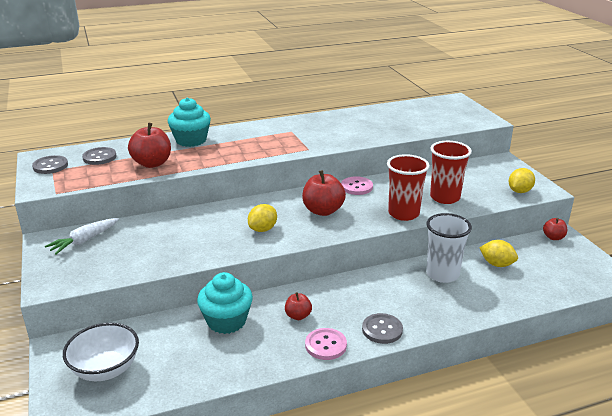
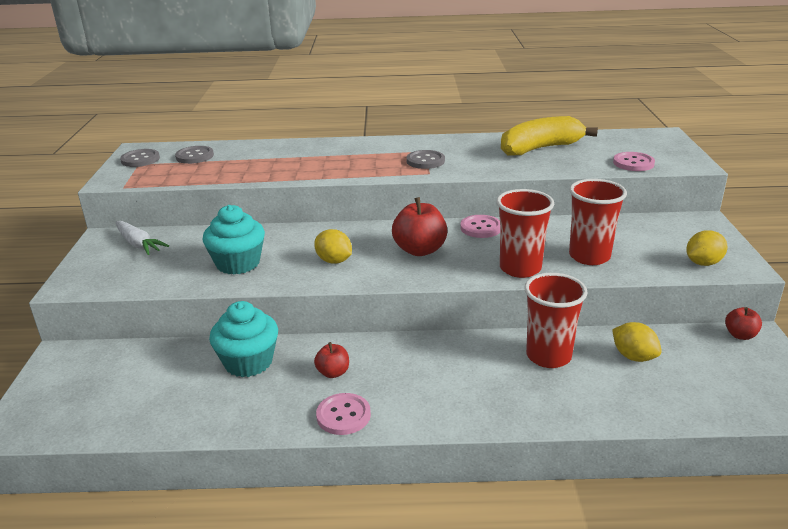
camera: 20 degrees right, 0 degrees up
white carrot [45,218,119,255] -> white carrot turned 105 degrees counterclockwise [116,221,169,255]
white bowl [63,323,139,381] -> none
red apple [128,122,171,168] -> none
turquoise cupcake [168,97,211,147] -> turquoise cupcake moved to [203,205,265,275]
yellow lemon [248,204,277,232] -> yellow lemon turned 75 degrees clockwise [314,229,352,264]
grey button [362,313,403,344] -> grey button moved to [406,150,445,169]
white cup [426,213,472,283] -> red cup [524,273,588,368]
none -> yellow banana [501,116,598,156]
none -> pink button [613,152,655,171]

